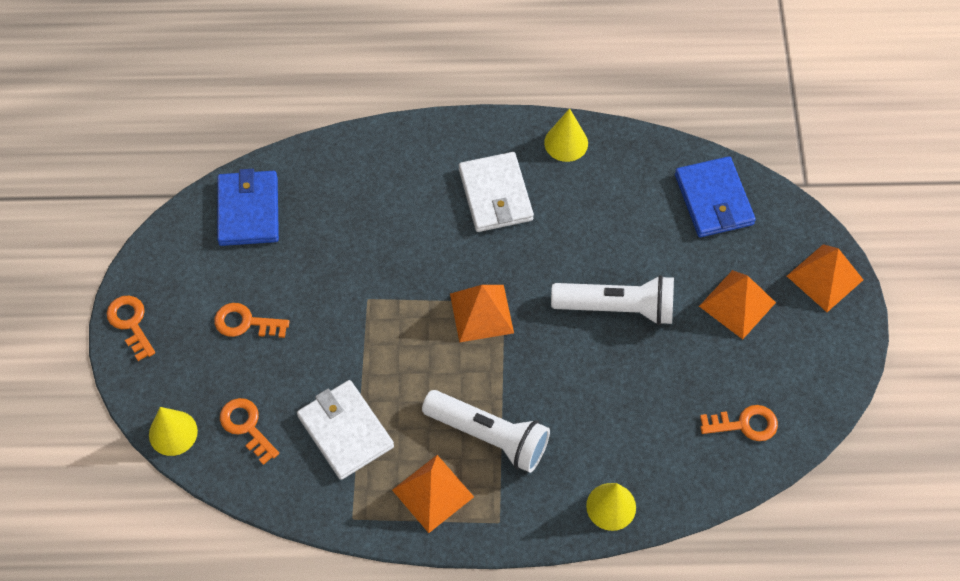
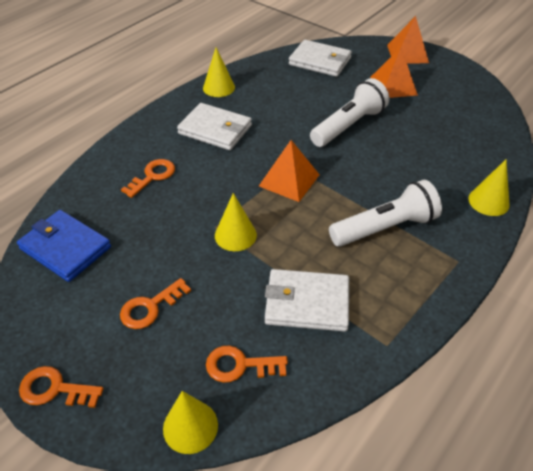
camera: 50 degrees left, 15 degrees down
orange pyramid [392,455,474,533] -> none
blue wallet [675,156,756,237] -> white wallet [289,40,352,77]
orange key [700,405,778,441] -> orange key moved to [121,159,175,198]
none -> yellow cone [215,193,257,251]

